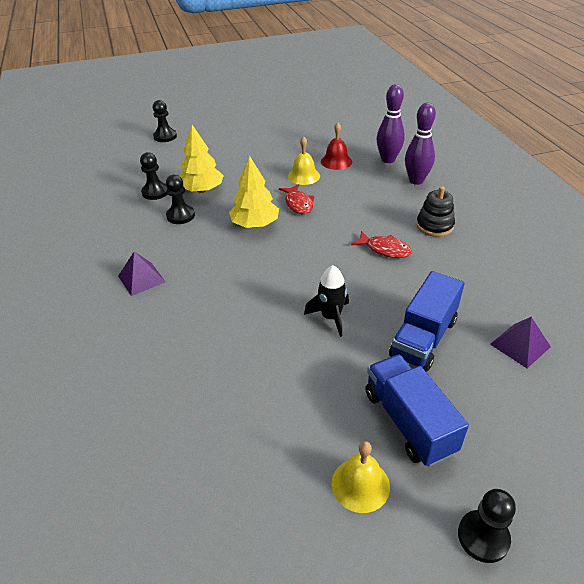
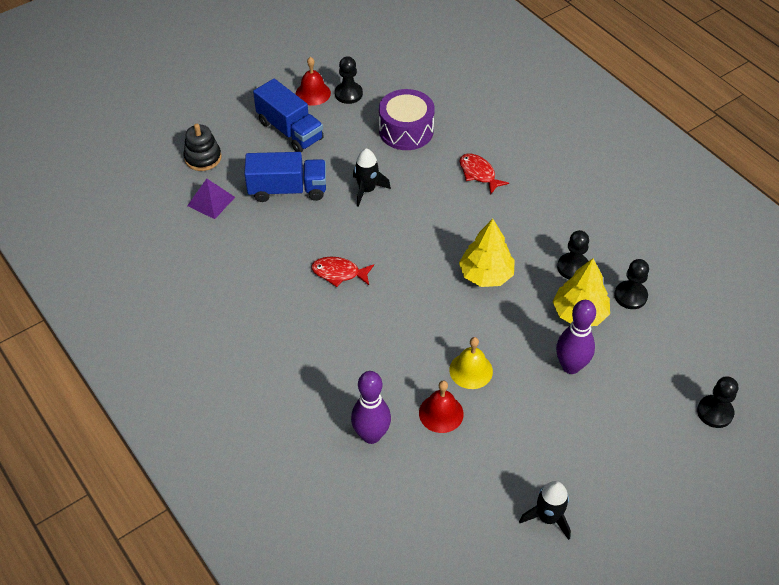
camera: 160 degrees right, 10 degrees up
purple pyramid [118,251,166,296] -> none
red fish [279,184,314,214] -> red fish moved to [460,153,509,194]
yellow bell [331,441,390,513] -> red bell [296,57,331,106]
blue truck [389,271,464,371] -> blue truck turned 75 degrees clockwise [244,152,326,202]
purple bowling pin [405,103,436,185] -> purple bowling pin moved to [556,300,596,374]
black stacking toy [416,186,455,237] -> black stacking toy moved to [183,124,221,171]
black pawn [458,489,516,563] -> black pawn moved to [335,56,363,104]
none -> purple drum [379,89,435,150]
none -> black rocket [519,481,571,540]

